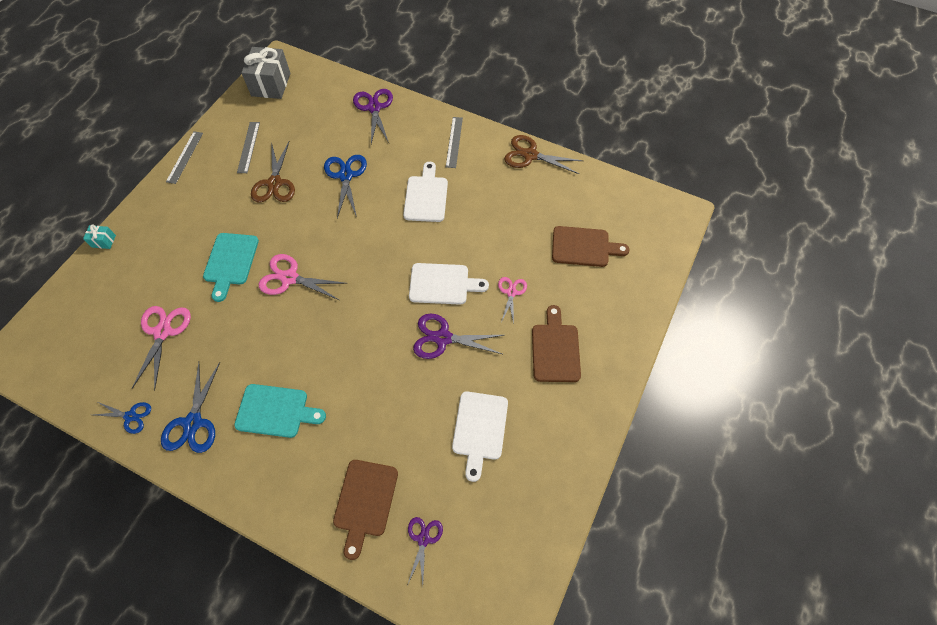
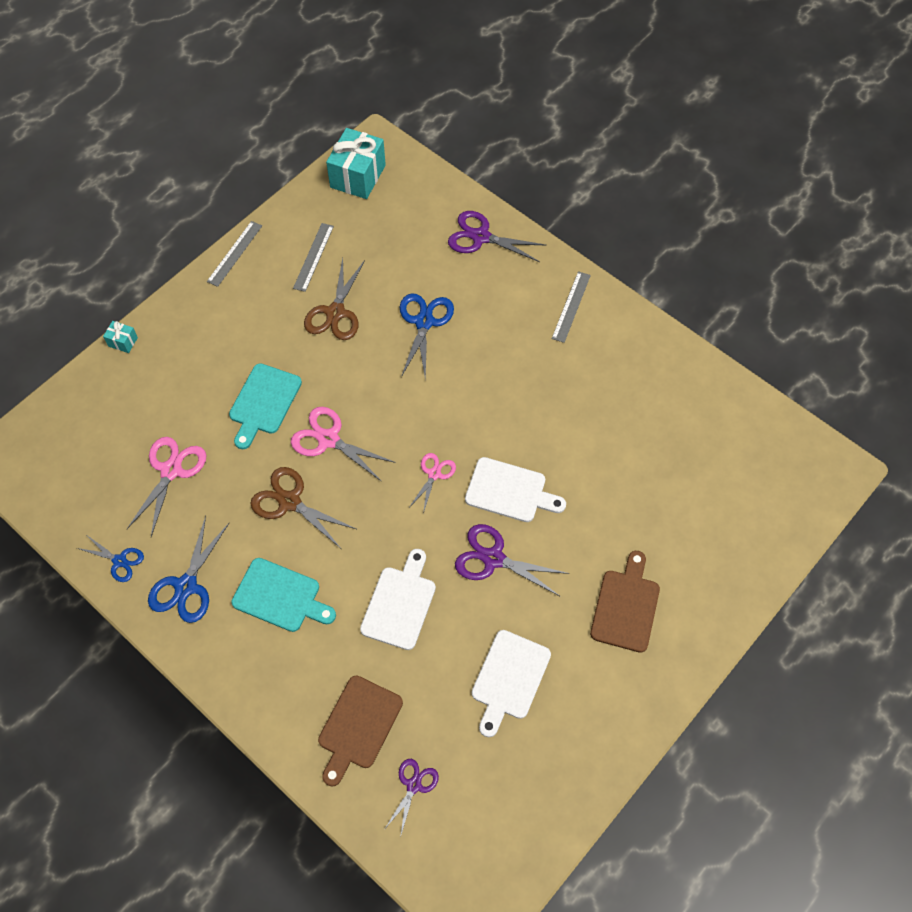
camera: 15 degrees right, 0 degrees up
grey gift [241,47,291,99] -> turquoise gift [326,128,386,199]
purple scissors [353,89,393,144] -> purple scissors turned 75 degrees counterclockwise [448,211,547,262]
white cutting board [403,162,448,222] -> white cutting board moved to [360,549,436,650]
pink scissors [498,277,527,324] -> pink scissors moved to [410,453,456,514]
brown scissors [504,135,583,174] -> brown scissors moved to [250,467,356,548]
brown cutting board [552,226,630,267] -> none

